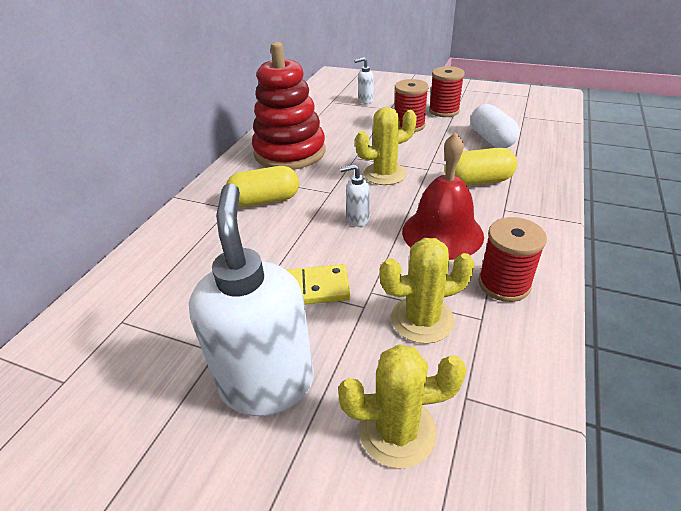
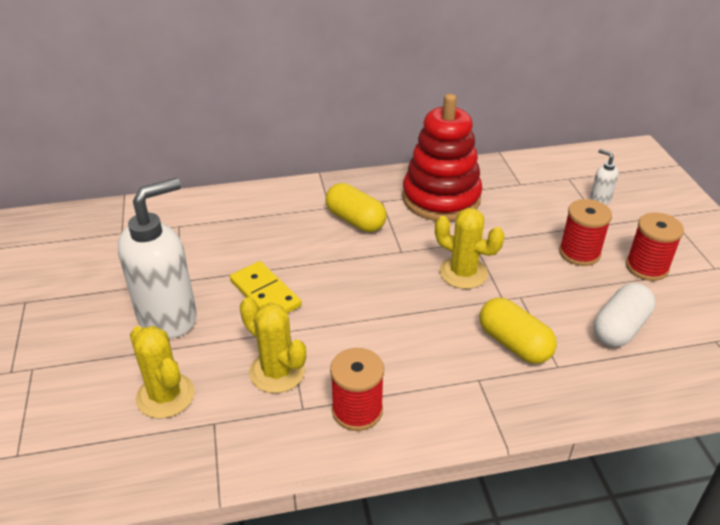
camera: 55 degrees right, 0 degrees up
white soap dispenser [340,164,370,227] -> none
red bell [402,132,484,260] -> none

